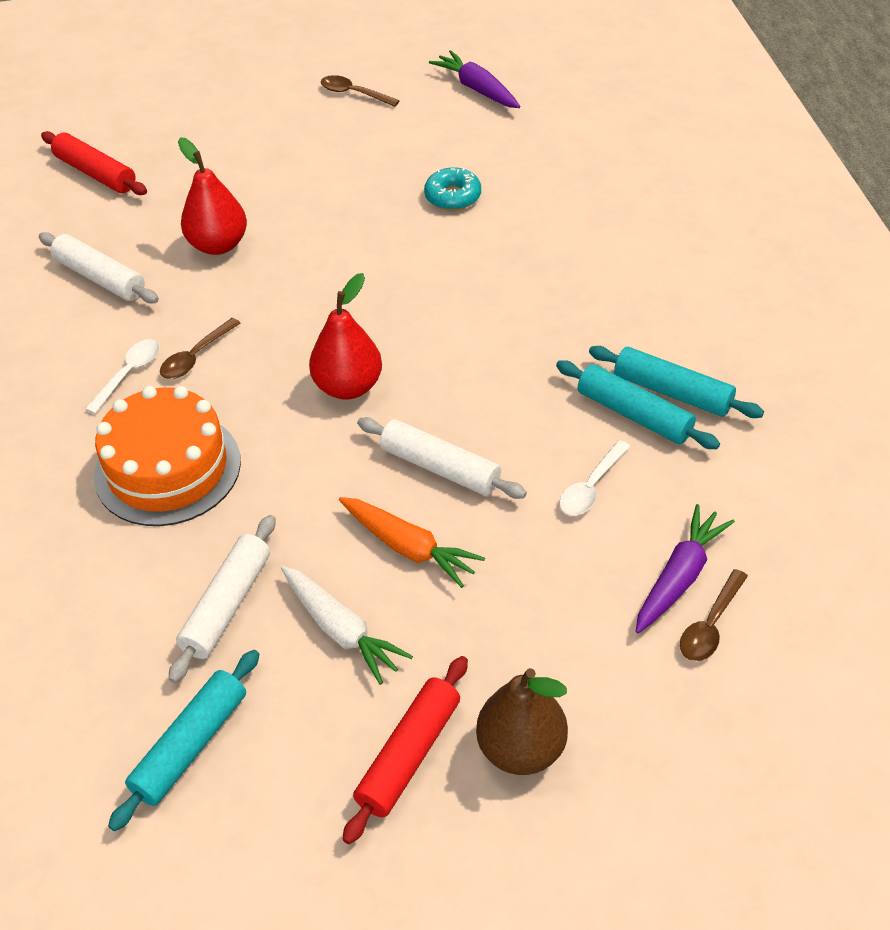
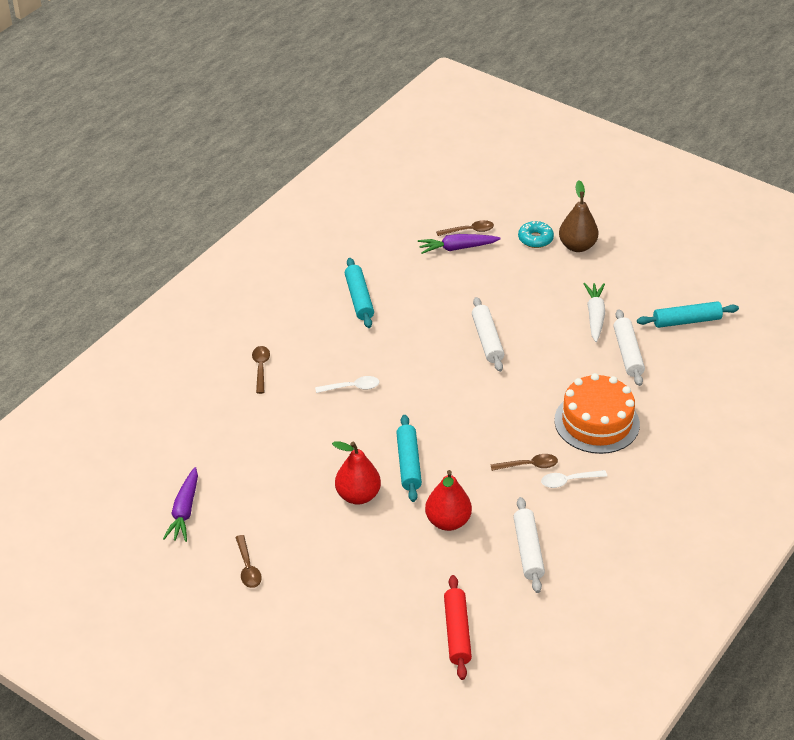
camera: 135 degrees left, 5 degrees down
white rolling pin [169,515,275,683] -> white rolling pin turned 75 degrees counterclockwise [613,309,645,386]
red pear [309,273,382,400] -> red pear moved to [332,441,381,505]
orange carrot [339,497,485,588] -> none
red rolling pin [343,656,468,844] -> none
turquoise donut [424,167,481,210] -> turquoise donut moved to [518,221,554,248]
turquoise rolling pin [556,360,720,449] -> turquoise rolling pin moved to [396,415,422,502]
white spoon [559,440,631,516] -> white spoon moved to [315,376,380,393]
none -> brown spoon [252,346,270,394]

